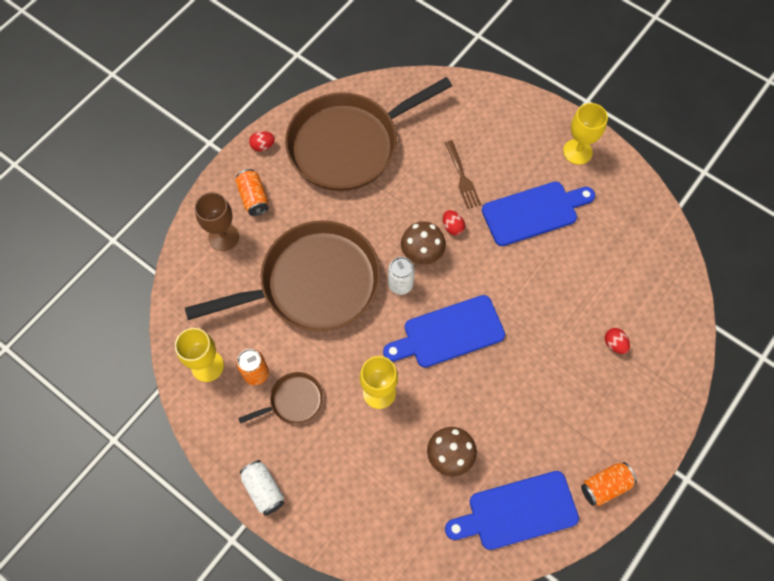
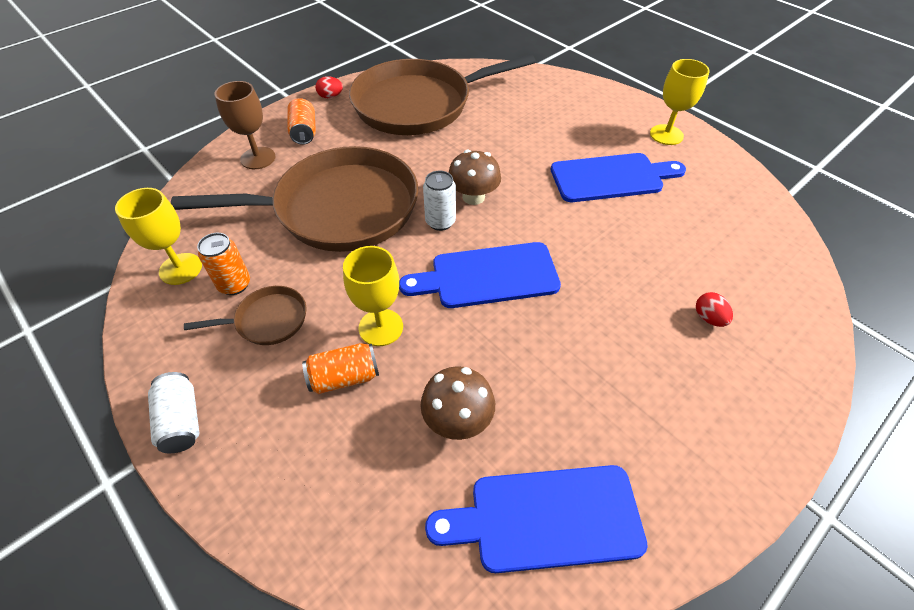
camera: 10 degrees right, 15 degrees down
red egg [443,210,465,235] -> none
brown fork [445,140,481,209] -> none
orange can [581,462,637,506] -> orange can moved to [302,343,379,394]

